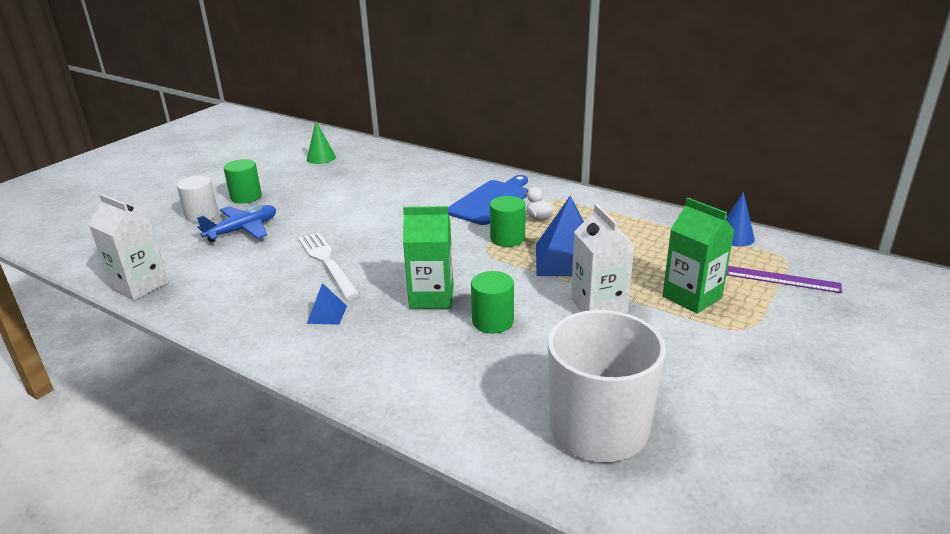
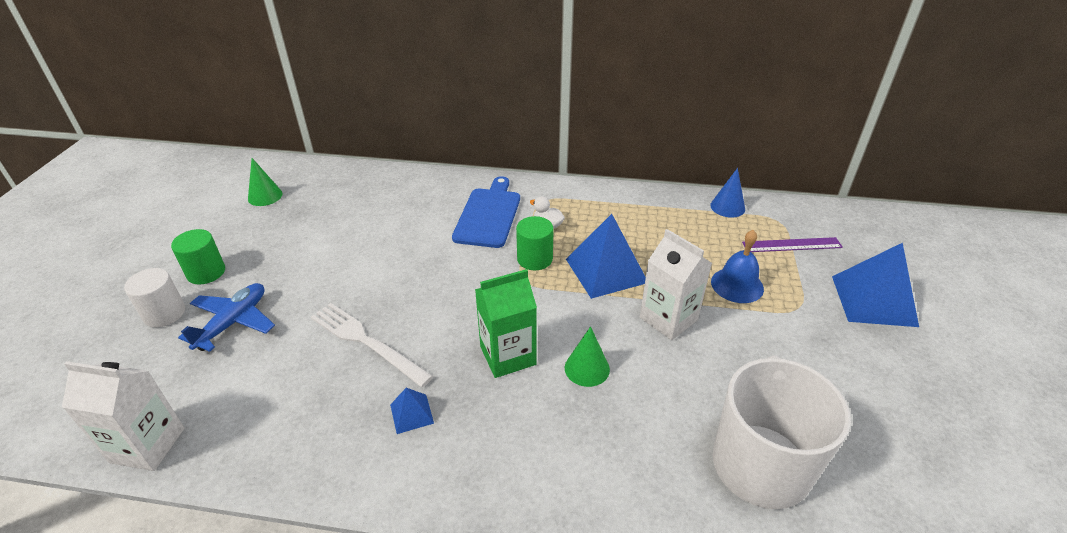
camera: 25 degrees left, 10 degrees up
green cylinder [471,271,514,334] -> green cone [565,326,610,387]
green carton [663,198,735,314] -> blue bell [711,230,764,303]
none -> blue pyramid [832,243,919,327]

